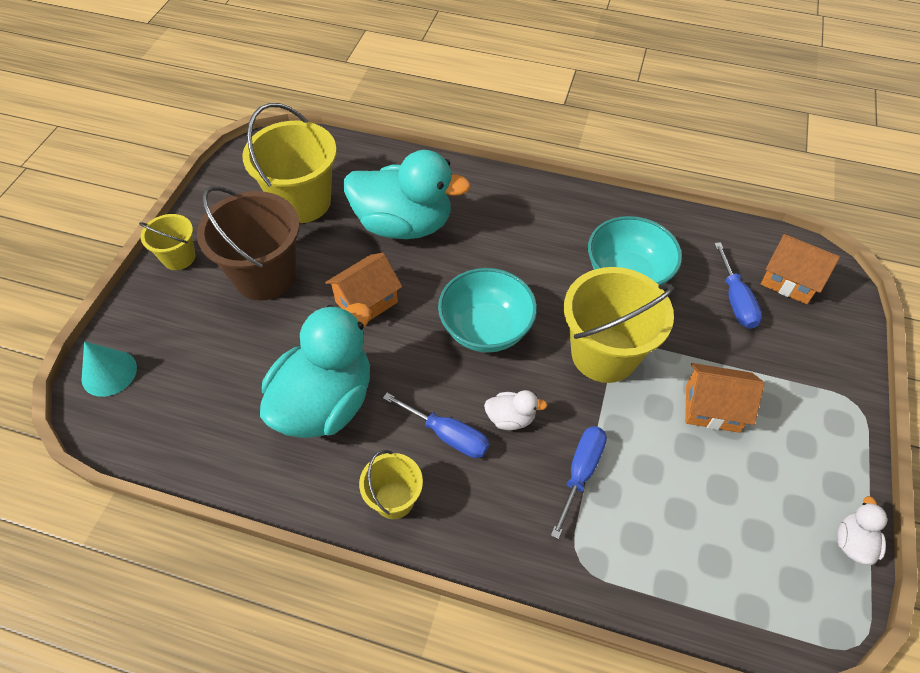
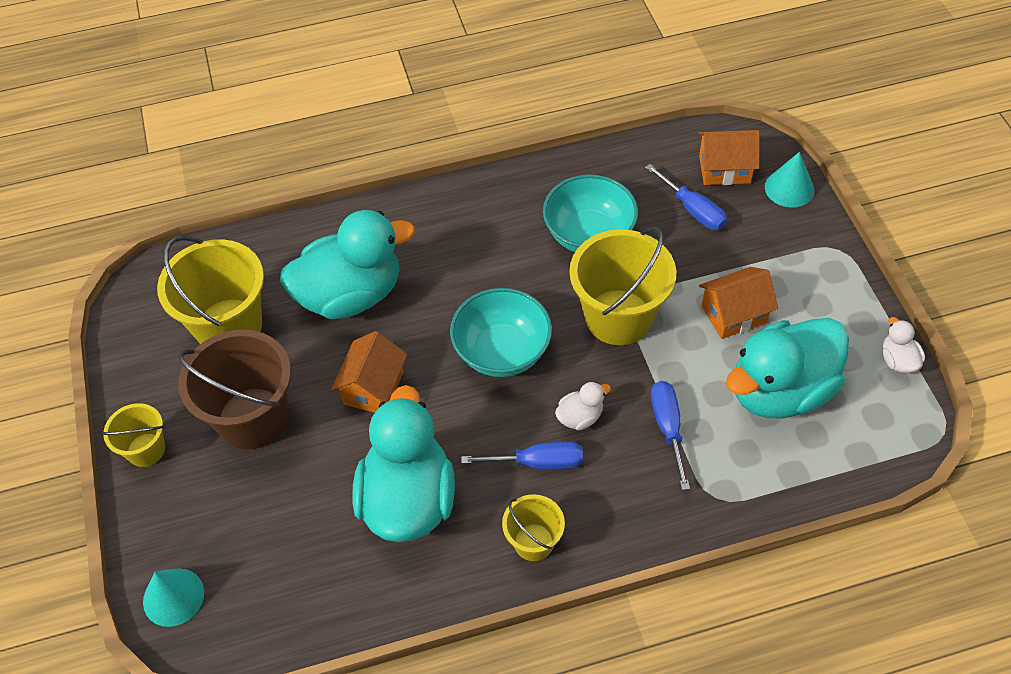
camera: 30 degrees left, 0 degrees up
none -> turquoise duck [726,318,849,418]
none -> turquoise cone [765,152,814,208]

